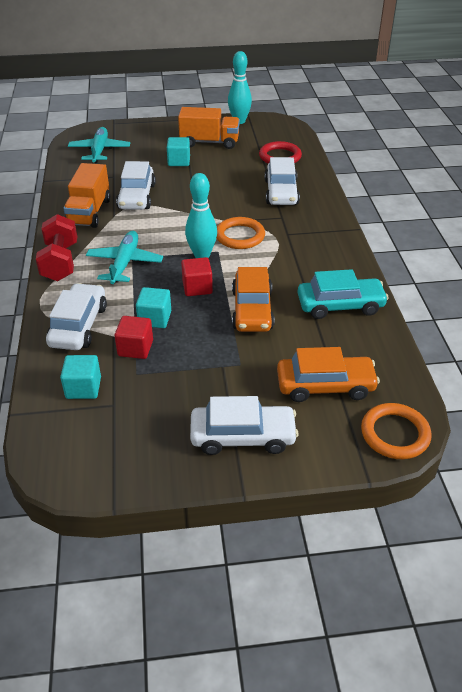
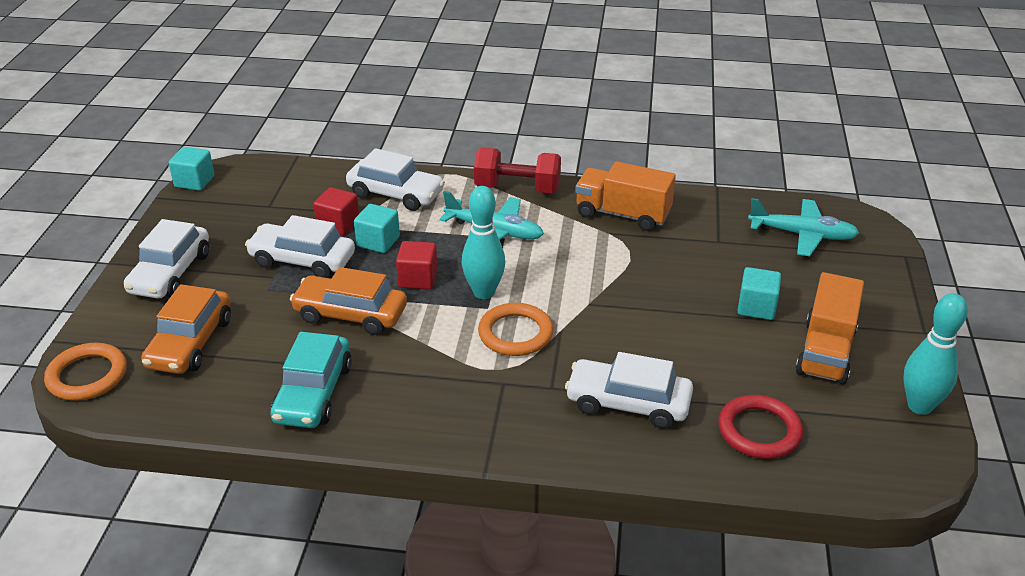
camera: 105 degrees right, 5 degrees down
turquoise cube [60,355,101,399] -> turquoise cube moved to [169,147,214,191]
white car [116,161,156,210] -> white car moved to [245,215,355,278]

